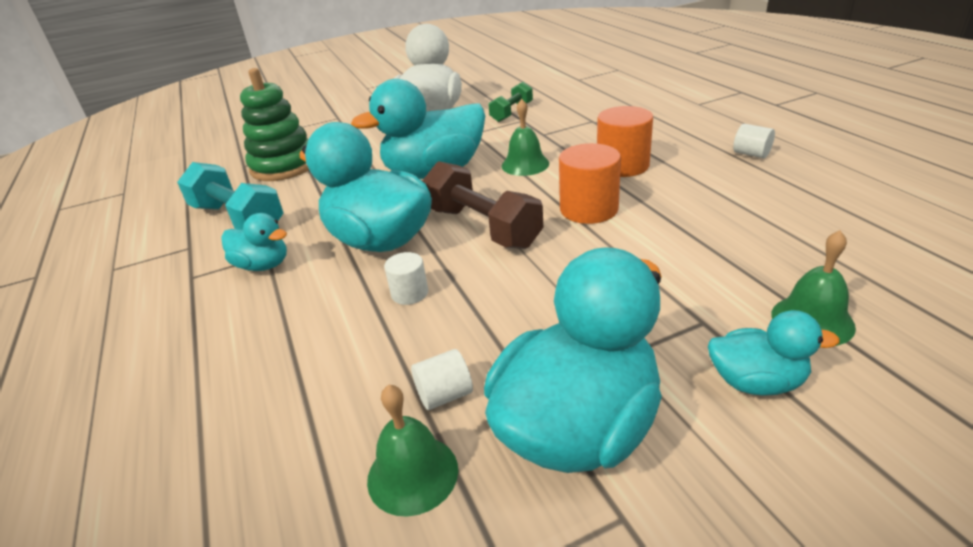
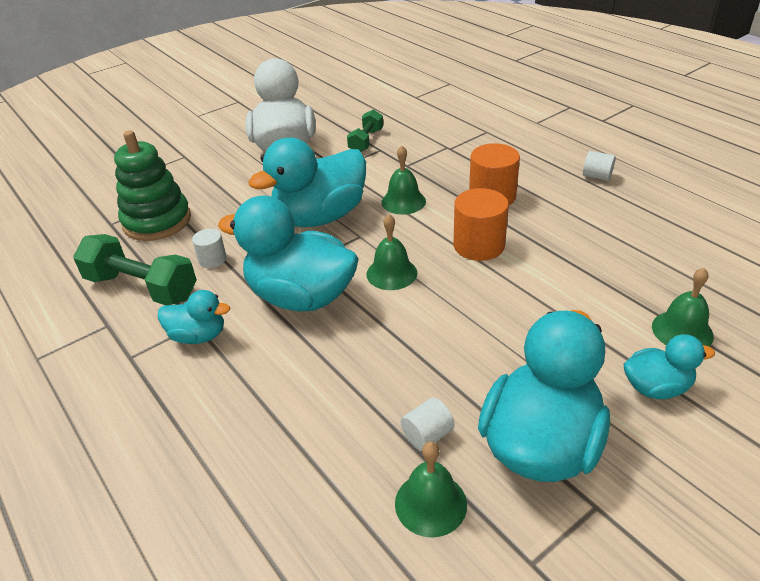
camera: 15 degrees left, 5 degrees up
turquoise dumbbell [177,162,284,230] -> green dumbbell [73,234,197,305]
white cylinder [384,252,428,305] -> white cylinder moved to [192,229,227,268]
brown dumbbell [422,161,543,249] -> green bell [366,214,417,290]

